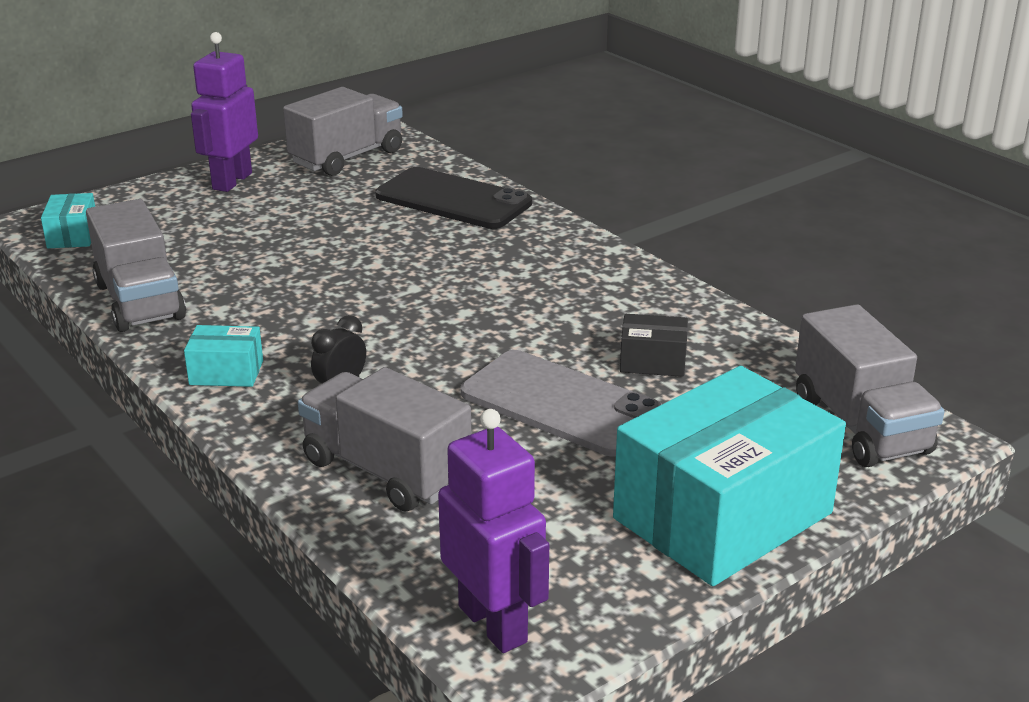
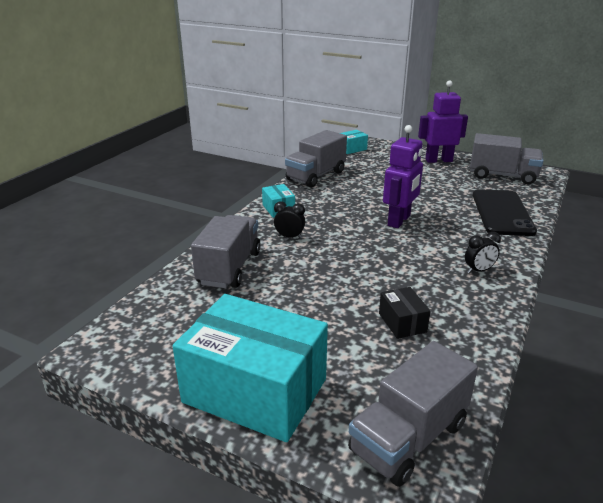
camera: 65 degrees right, 0 degrees up
purple robot [438,409,549,653] -> purple robot moved to [383,125,423,228]
grey phone [461,350,662,457] -> none
none -> black clock [465,232,501,274]

